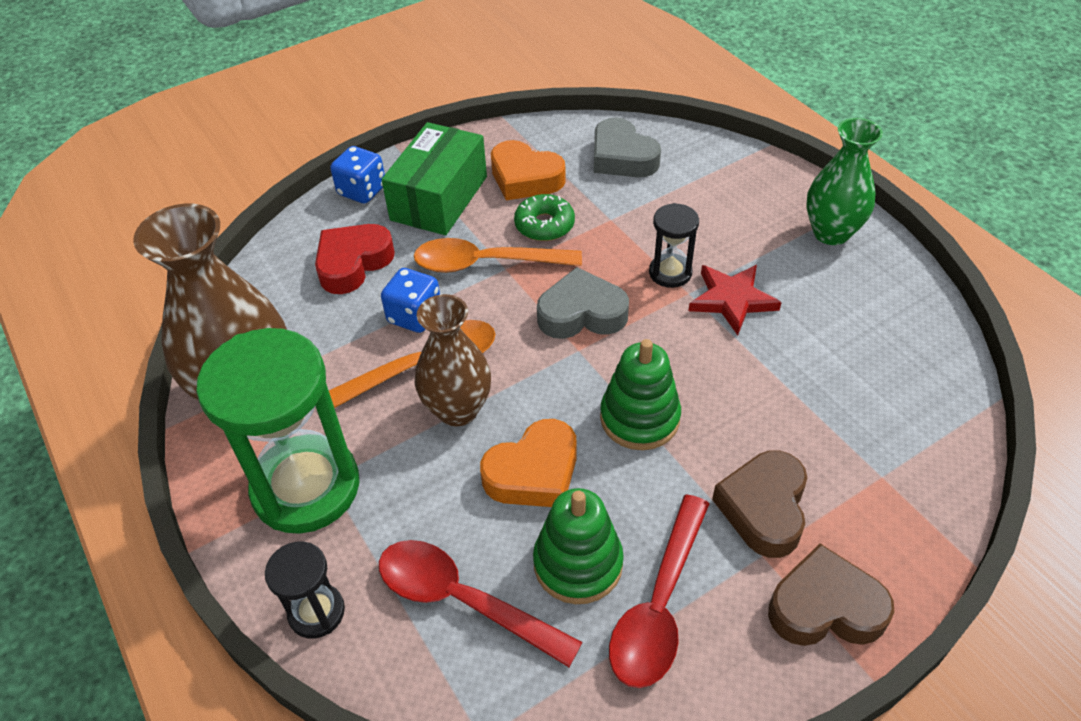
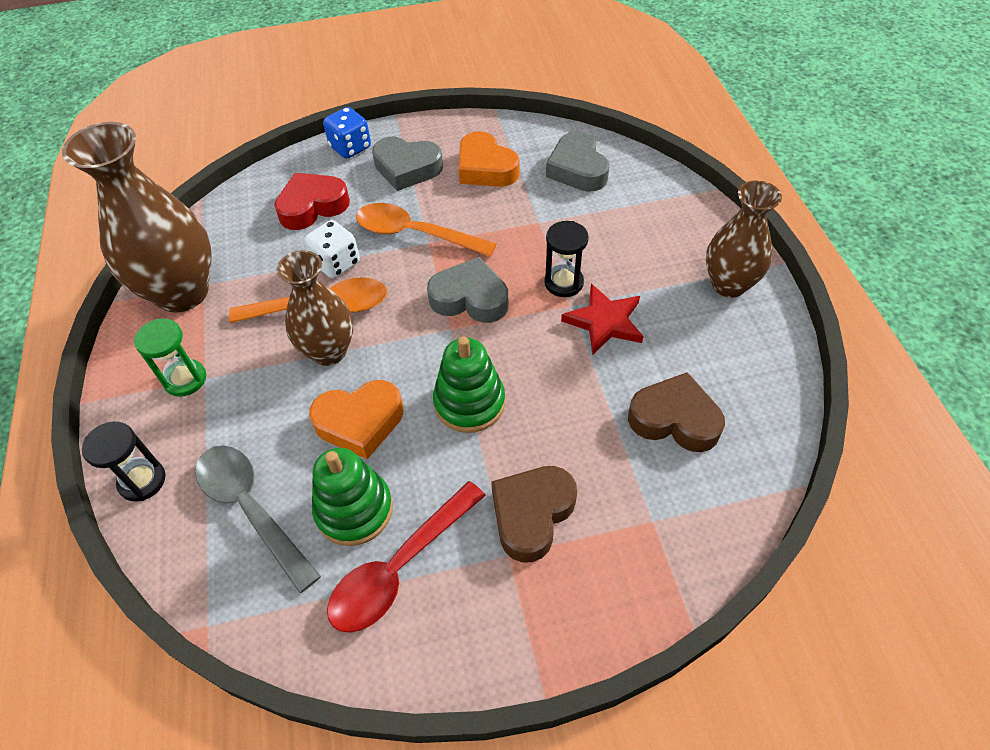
camera: 20 degrees right, 5 degrees up
green hourglass [196,328,359,534] -> green hourglass [134,318,206,397], size x0.48
red spoon [379,540,582,667] -> grey spoon [195,445,321,593]
blue dice [381,268,440,333] -> white dice [304,220,360,278]
green box [382,122,487,235] -> grey heart [372,137,443,191]
green donut [514,194,575,241] -> none
brown heart [768,543,894,646] -> brown heart moved to [628,372,725,452]
green vase [806,118,883,245] -> brown vase [706,180,782,298]

